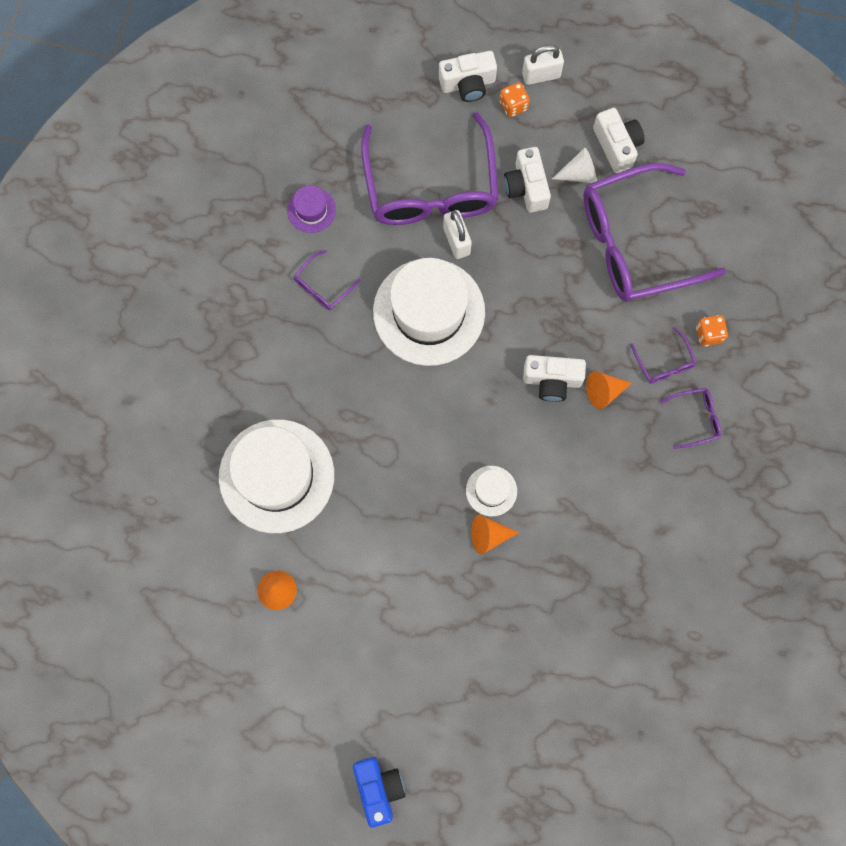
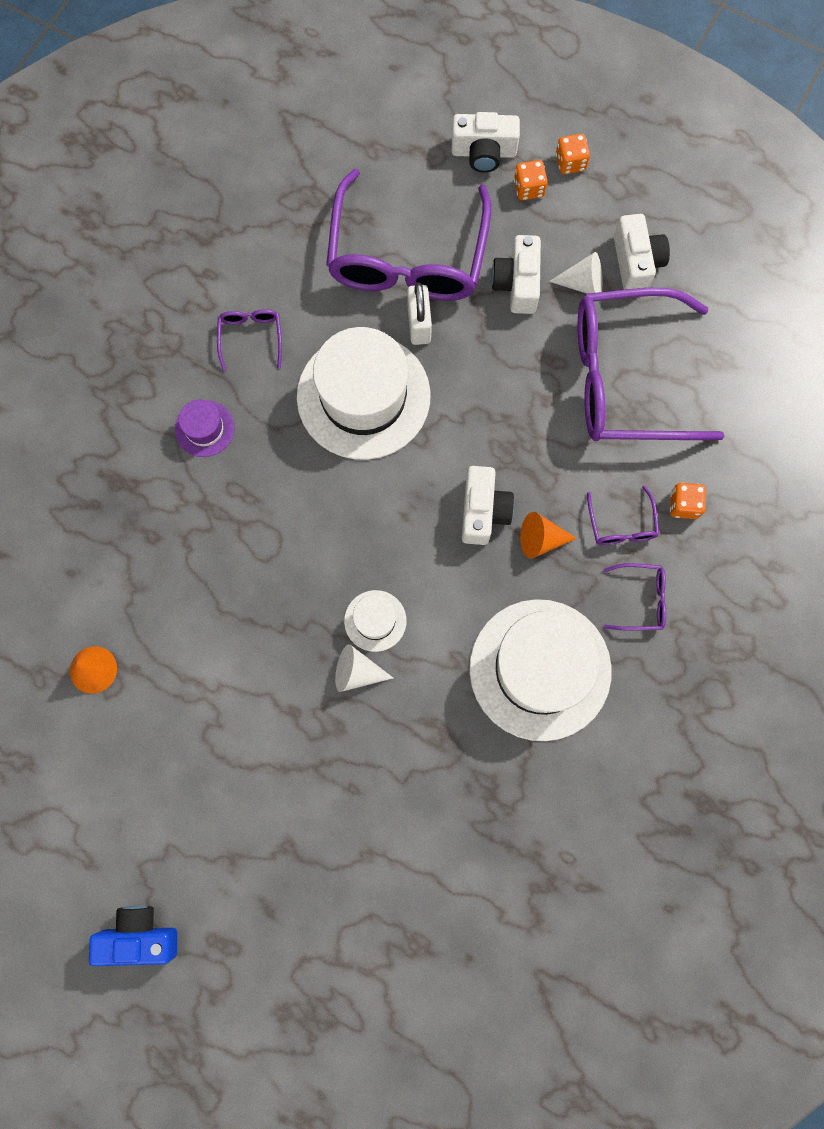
camera: 15 degrees right, 0 degrees up
white hat [219,419,334,533] -> white hat moved to [469,599,612,741]
purple hat [287,185,336,233] -> purple hat moved to [175,399,235,457]
purple glasses [294,250,361,310] -> purple glasses turned 120 degrees clockwise [217,309,282,371]
blue camera [353,757,405,828] -> blue camera turned 90 degrees counterclockwise [89,905,177,966]
orange cone [471,515,519,554] -> white cone [335,644,393,692]
white padlock [522,45,564,85] -> orange dice [556,134,590,174]
white camera [523,355,586,402] -> white camera turned 105 degrees counterclockwise [462,466,514,545]

